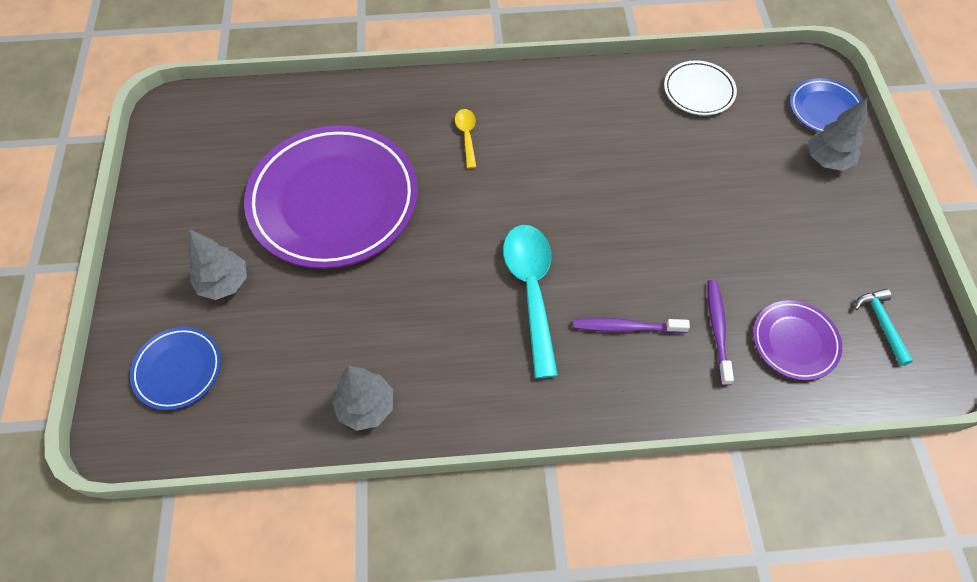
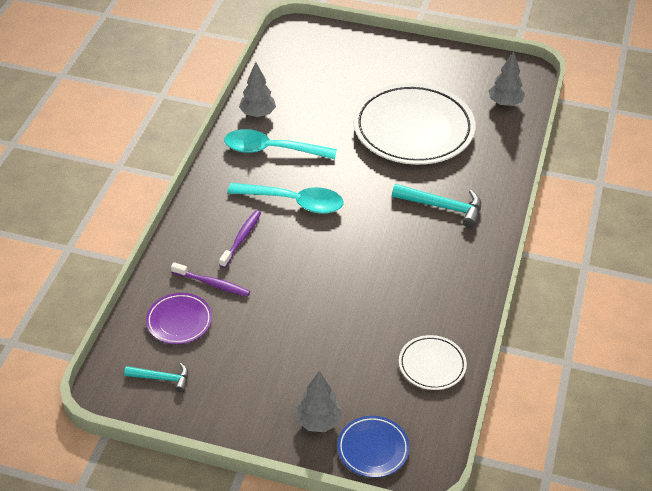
camera: 110 degrees right, 15 degrees down
blue plate [130,327,221,410] -> none
grey tree [188,229,247,300] -> grey tree moved to [489,51,525,106]
purple plate [244,125,418,269] -> white plate [353,83,476,165]
yellow spoon [455,109,476,169] -> turquoise hammer [392,184,481,228]
none -> turquoise spoon [224,129,337,159]

